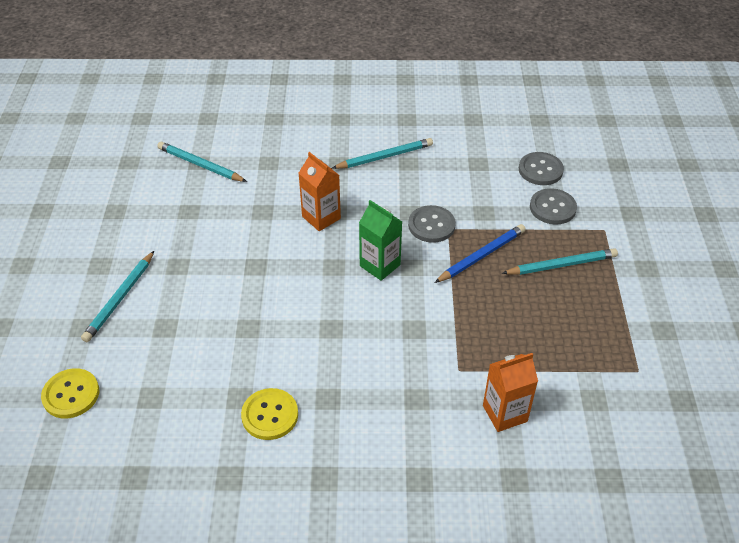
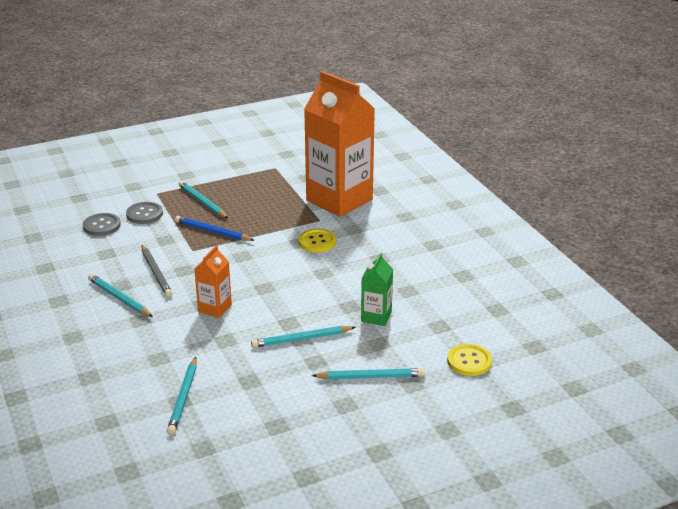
camera: 115 degrees left, 15 degrees down
yellow button [241,388,298,440] -> yellow button moved to [299,229,336,253]
green carton [359,200,402,281] -> green carton moved to [361,253,393,326]
grey button [408,205,456,243] -> none
orange carton [483,353,538,432] -> orange carton [304,71,375,217], size x2.26
none -> grey pencil [141,245,172,297]
none -> turquoise pencil [251,326,356,348]

